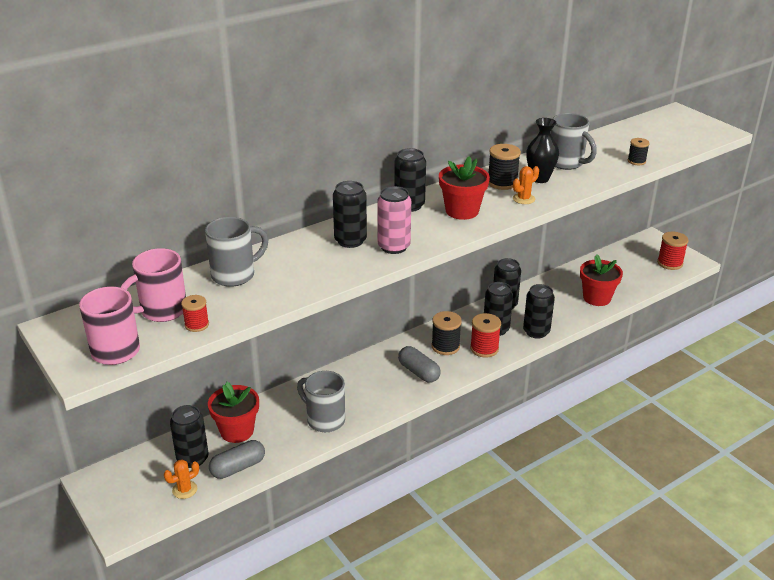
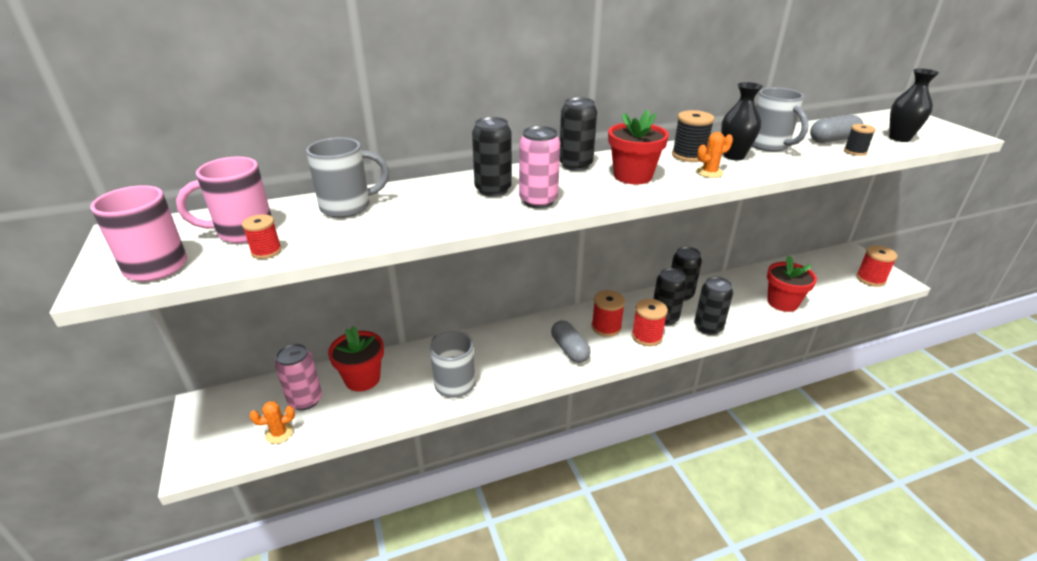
camera: 15 degrees right, 0 degrees up
black can [170,405,209,468] -> pink can [275,343,322,410]
grey capsule [209,440,265,479] -> grey capsule moved to [810,115,863,143]
black spool [432,311,462,355] -> red spool [591,290,625,337]
none -> black vase [889,69,939,142]

